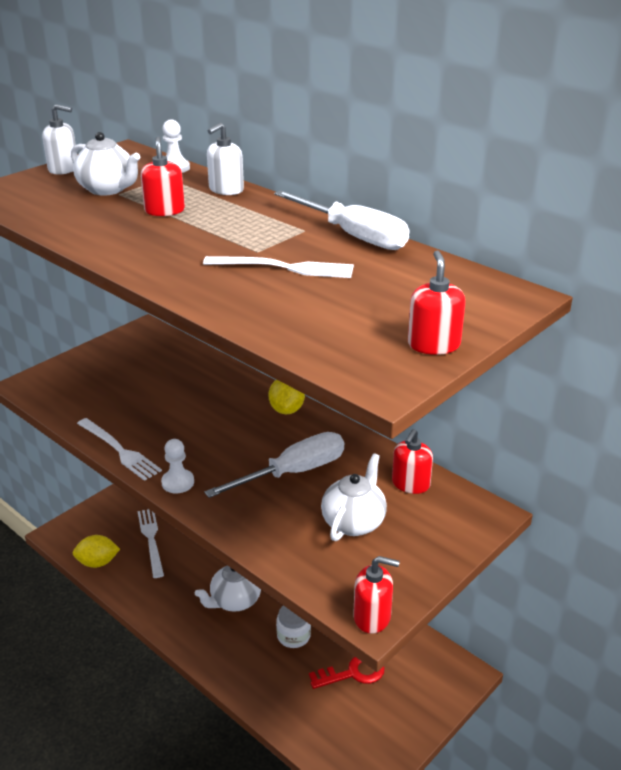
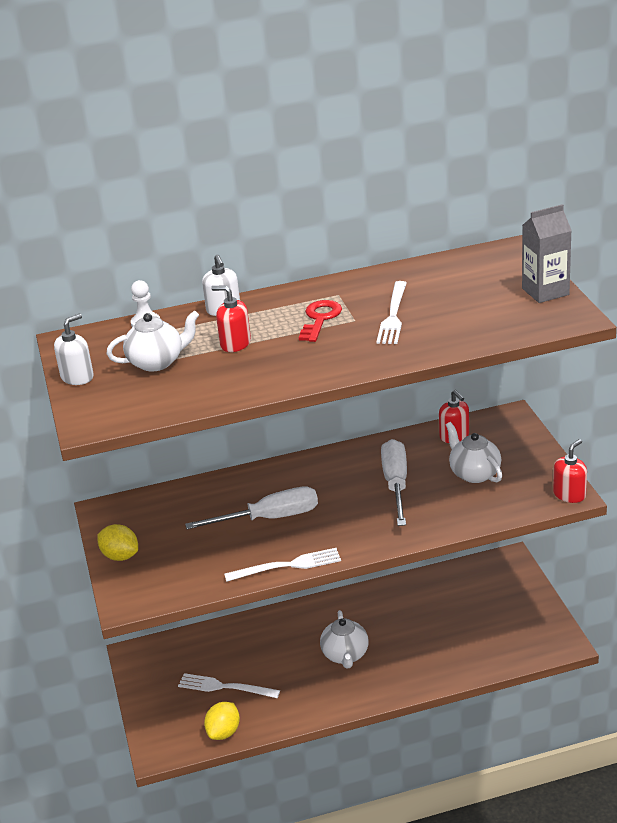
camera: 55 degrees left, 0 degrees up
white pawn [161,439,194,493] -> none
white fork [203,256,354,278] -> white fork turned 150 degrees clockwise [376,281,407,344]
yellow lemon [269,379,305,414] -> yellow lemon moved to [98,524,138,561]
white screwdriver [274,190,409,250] -> white screwdriver moved to [185,486,318,529]
white jar [276,605,311,648] -> none
red key [309,657,385,689] -> red key moved to [299,300,342,342]
red soap dispenser [408,251,465,355] -> grey carton [522,204,572,303]

